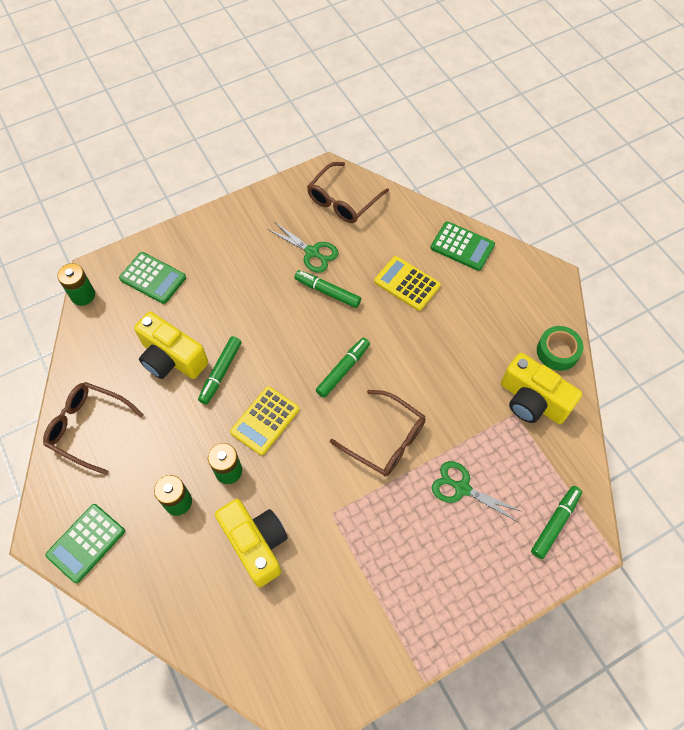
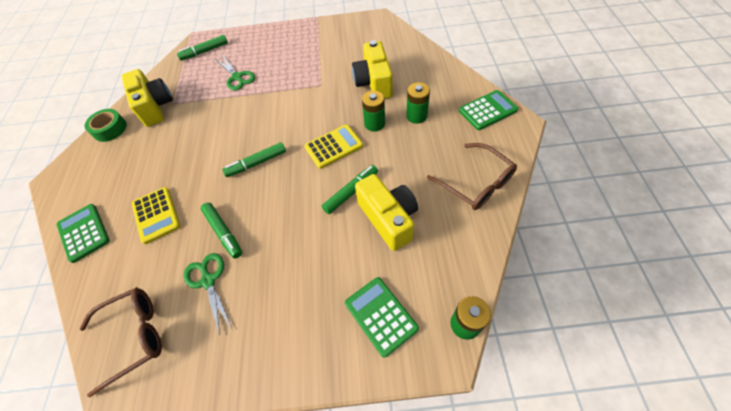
camera: 150 degrees left, 5 degrees down
brown glasses [330,390,426,477] -> none

